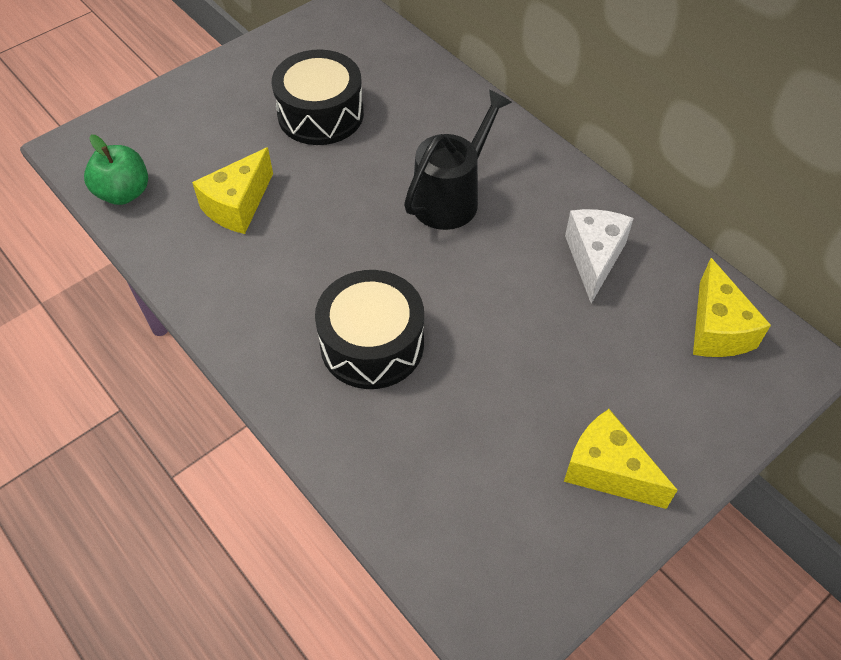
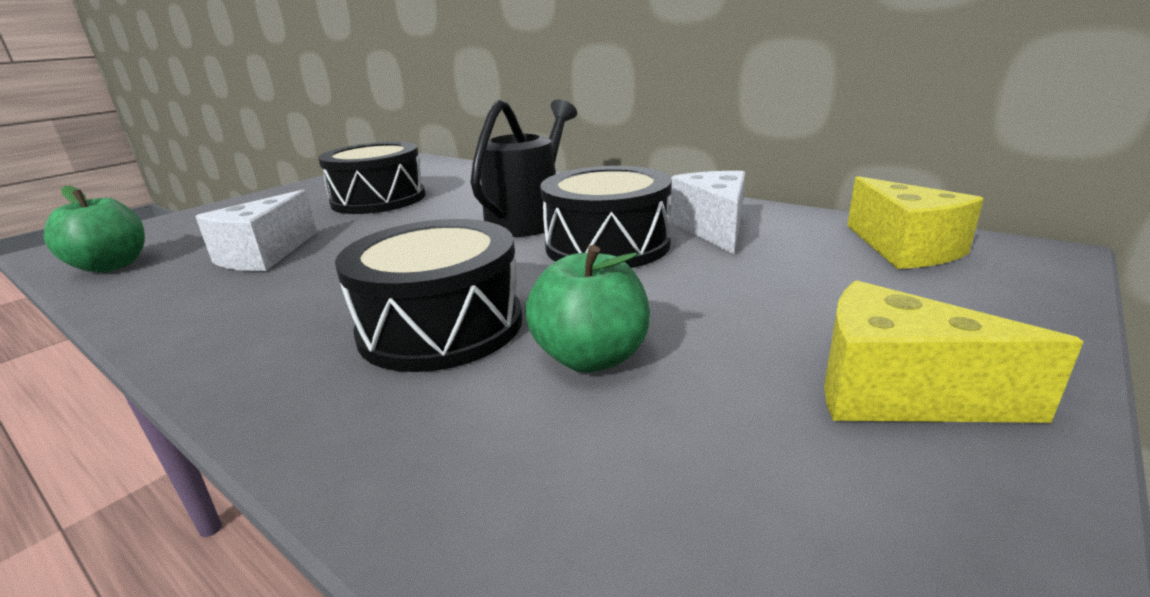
camera: 10 degrees left, 30 degrees down
yellow cheese [192,147,273,234] -> white cheese [195,190,317,271]
none -> green apple [525,245,650,372]
none -> black drum [540,166,672,268]

